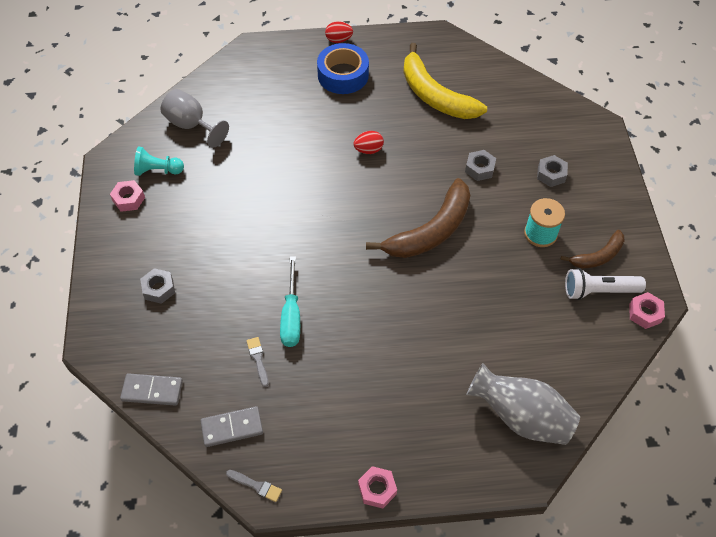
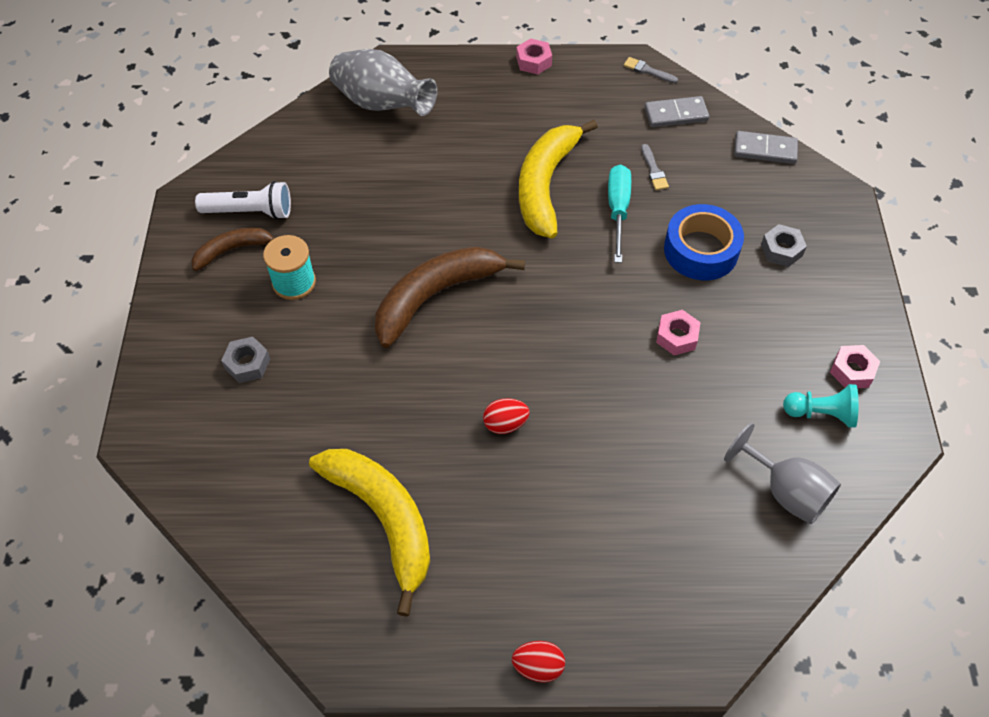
camera: 175 degrees left, 0 degrees up
blue tape [317,43,369,94] -> blue tape moved to [664,204,744,280]
grey nut [465,150,496,181] -> none
pink nut [629,292,665,329] -> pink nut moved to [656,310,701,355]
none -> yellow banana [519,120,598,238]

